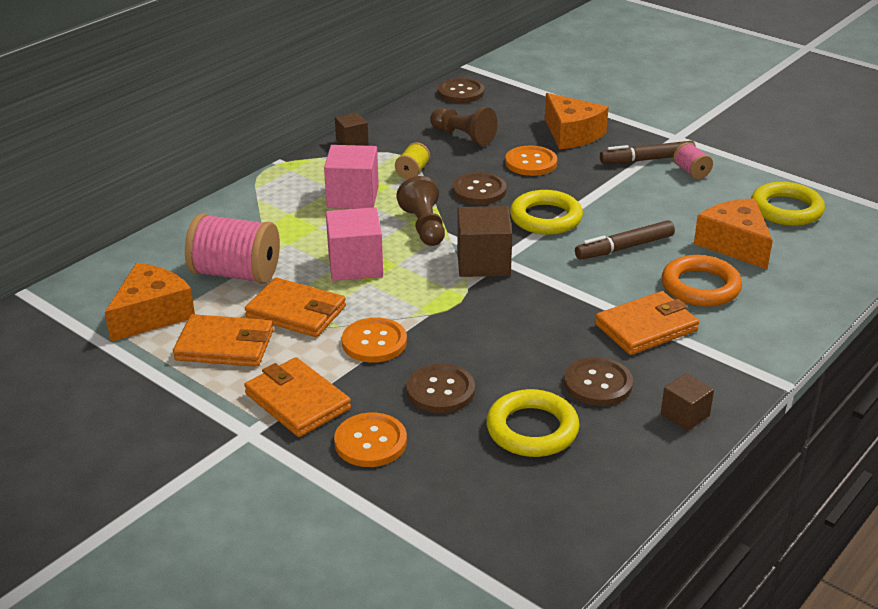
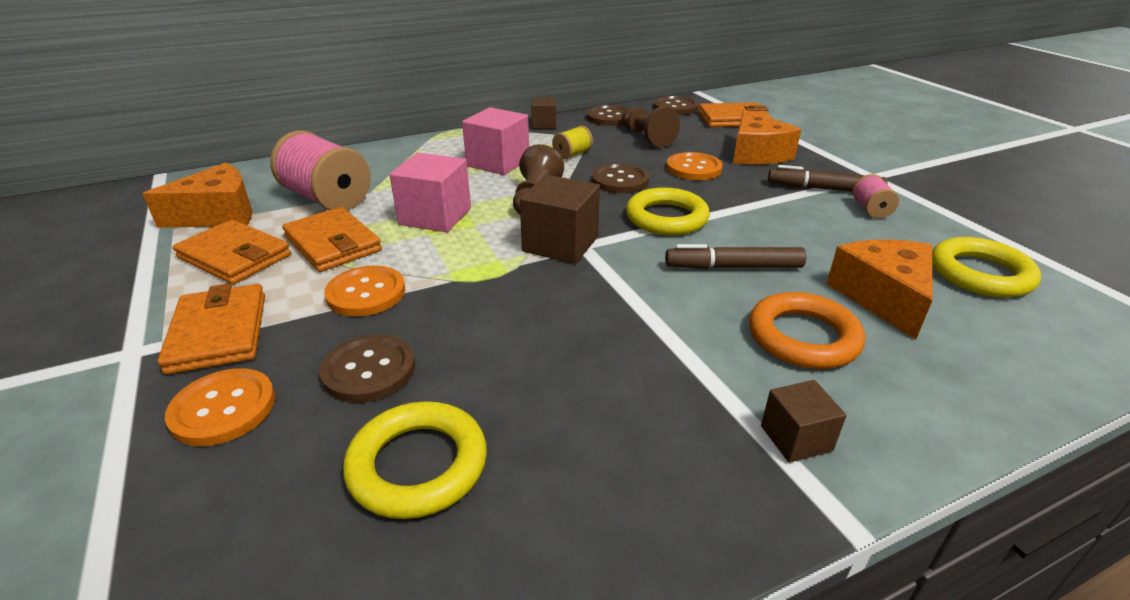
camera: 25 degrees right, 0 degrees up
brown button [564,357,633,406] -> brown button moved to [587,105,628,126]
orange wallet [595,291,699,355] -> orange wallet moved to [699,102,772,127]
brown cube [661,373,714,431] -> brown cube moved to [761,380,847,463]

